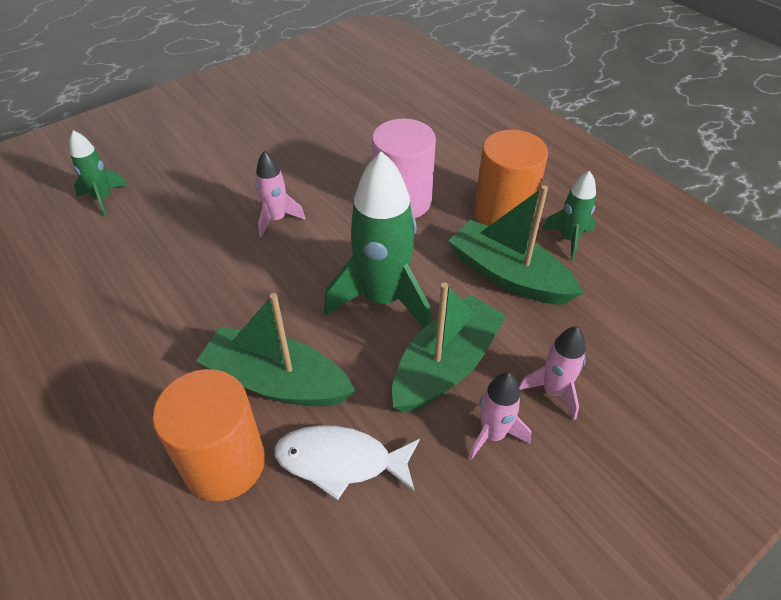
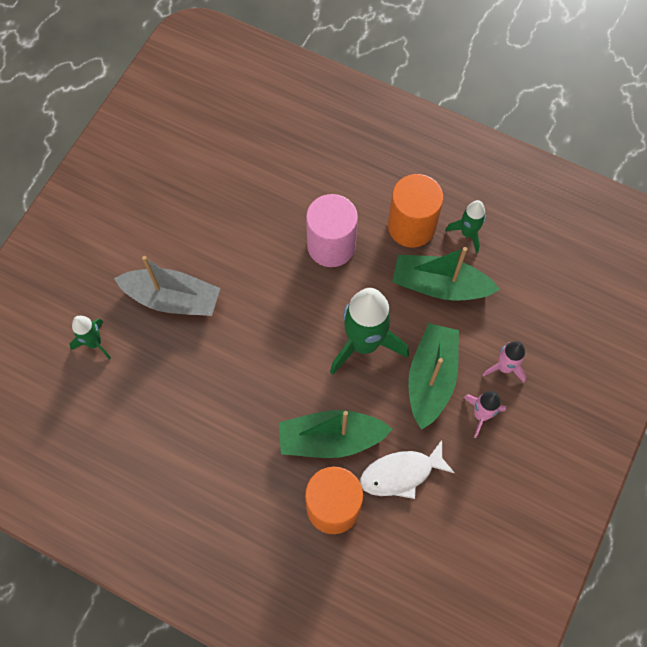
camera: 25 degrees left, 20 degrees up
pink rocket [255,150,305,237] -> none
none -> grey boat [114,256,220,316]

